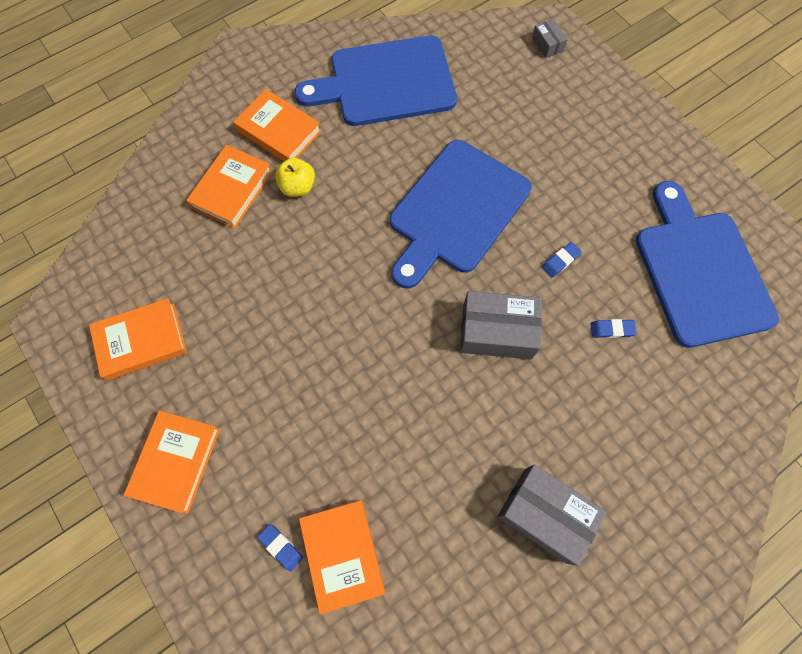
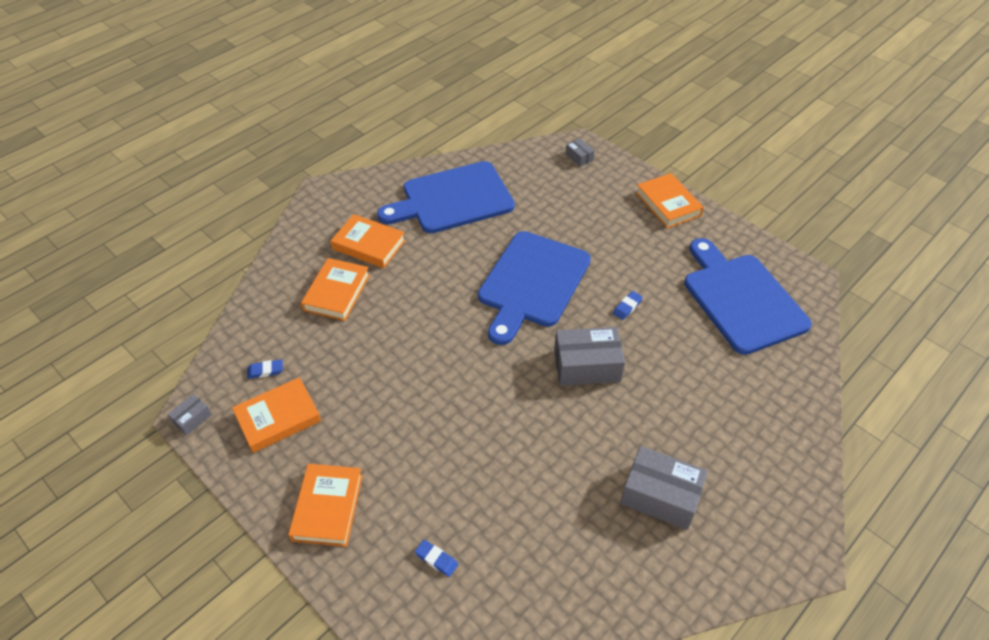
camera: 10 degrees left, 20 degrees down
yellow apple [275,158,315,197] -> none
orange book [299,500,385,615] -> orange book moved to [636,173,704,229]
blue eraser [591,319,636,338] -> blue eraser moved to [247,359,283,379]
none -> grey box [167,394,212,436]

